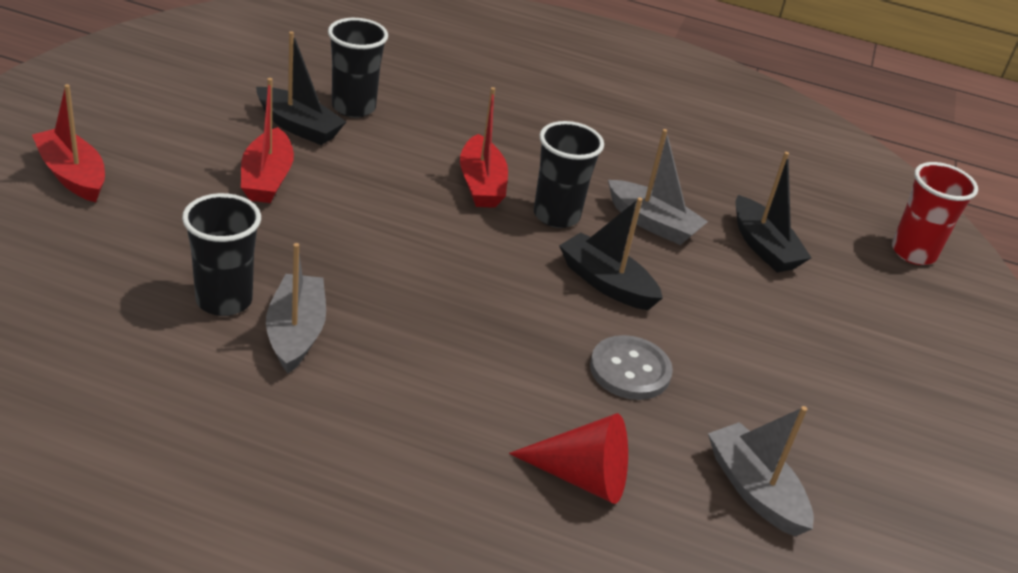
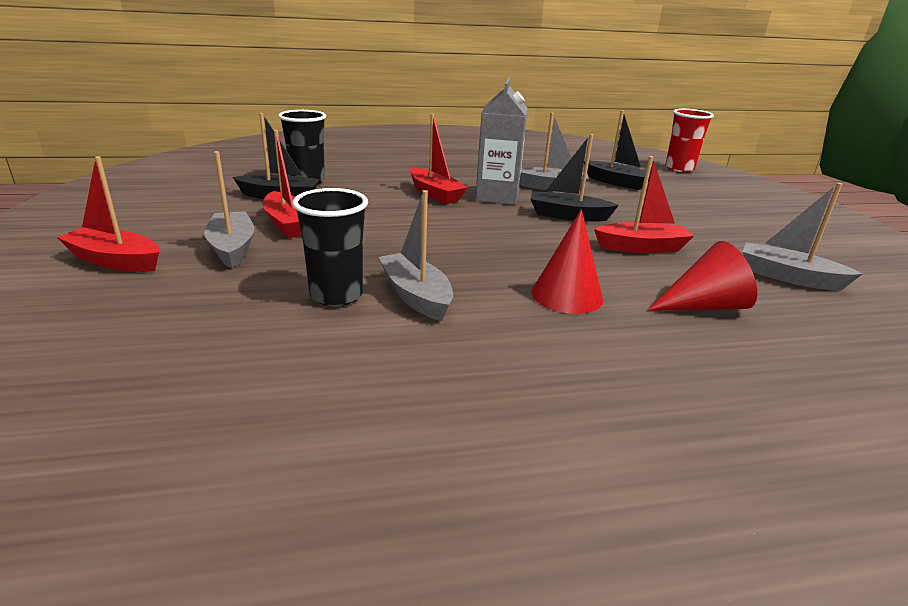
camera: 25 degrees left, 10 degrees down
black cup [534,121,604,228] -> grey carton [475,77,528,205]
grey button [590,335,673,400] -> red boat [594,156,694,253]
none -> grey boat [204,151,254,268]
none -> red cone [532,209,603,314]

